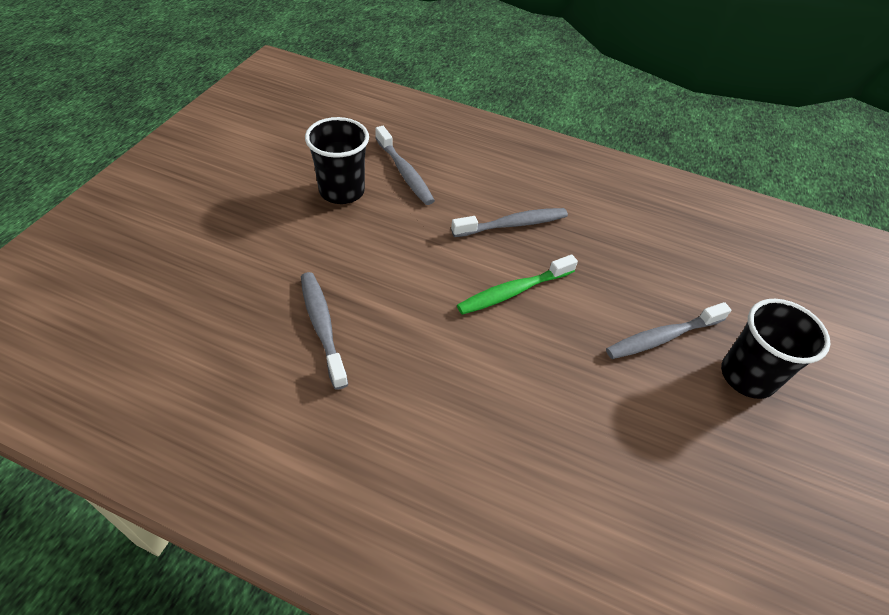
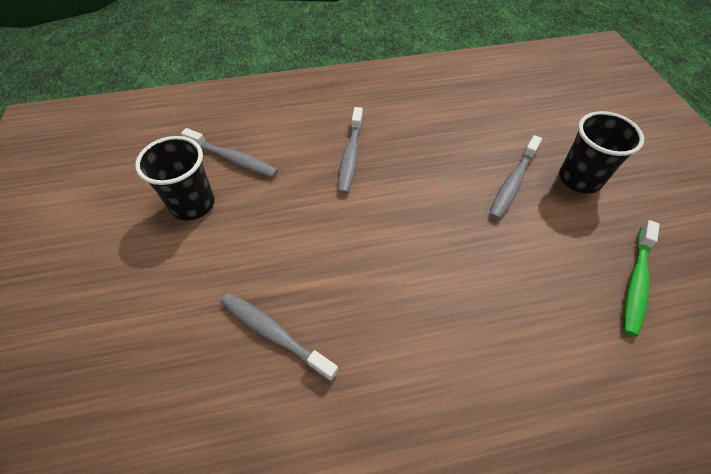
camera: 30 degrees left, 5 degrees up
grey toothbrush [451,208,568,237] -> grey toothbrush turned 150 degrees clockwise [338,107,363,194]
green toothbrush [457,254,578,315] -> green toothbrush moved to [624,220,660,337]

